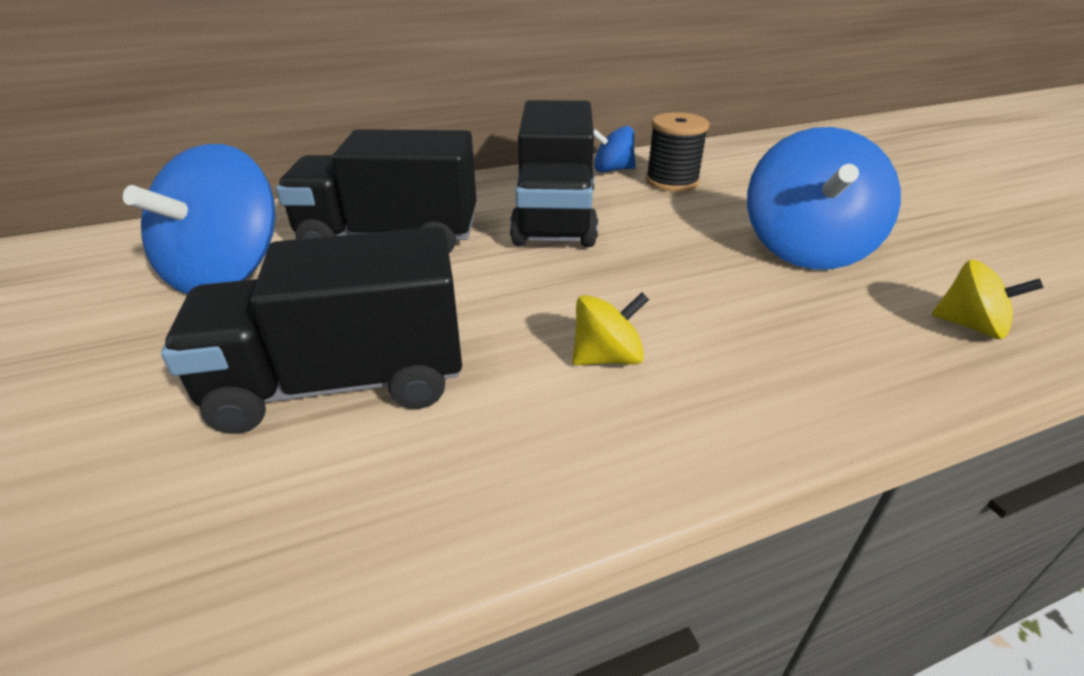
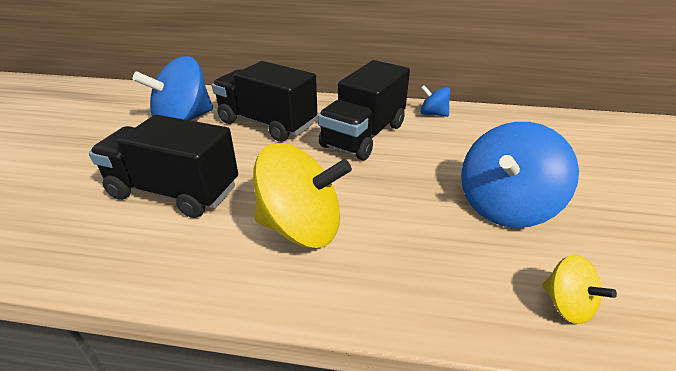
camera: 30 degrees right, 0 degrees up
yellow spinning top [572,292,649,365] -> yellow spinning top [253,143,352,248], size x2.03
black spool [646,112,709,192] -> none

